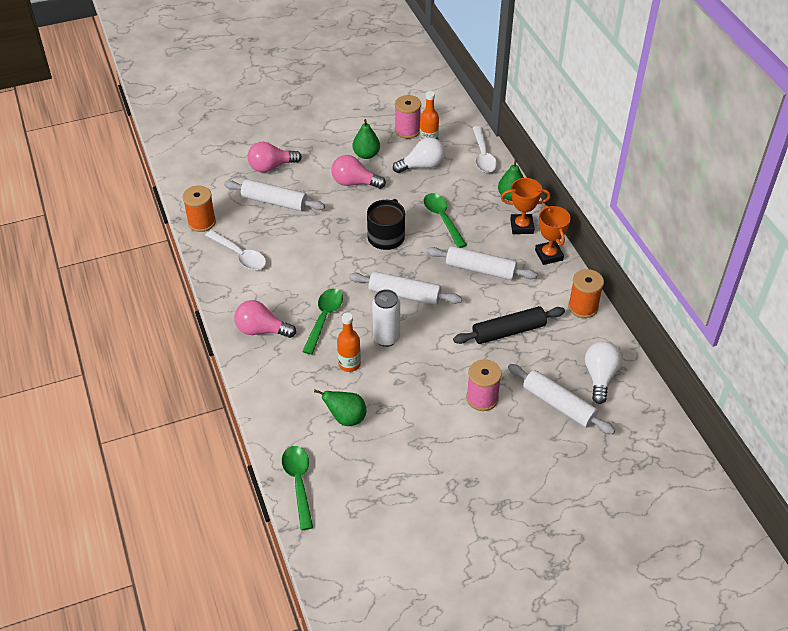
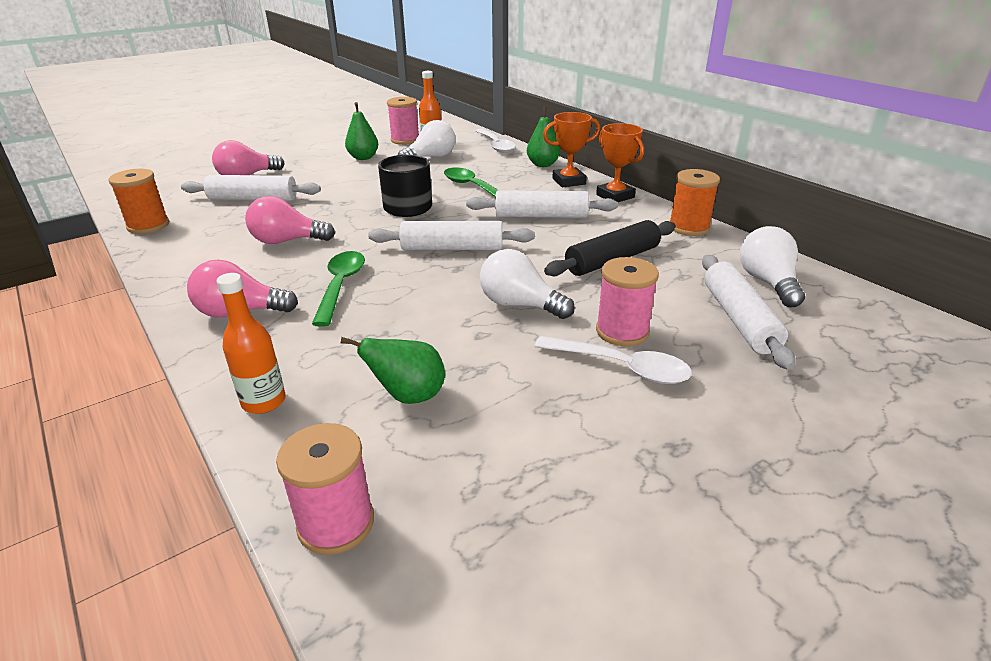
camera: 15 degrees left, 15 degrees down
white spoon [205,230,266,270] -> white spoon moved to [534,336,692,384]
green spoon [282,446,313,530] -> pink spool [276,423,374,555]
pink light bulb [331,155,386,189] -> pink light bulb moved to [245,196,335,244]
orange bottle [337,313,361,372] -> orange bottle moved to [216,273,286,414]
white can [372,289,400,347] -> none
white rolling pin [508,364,615,435] -> white rolling pin turned 60 degrees clockwise [702,255,796,370]
none -> white light bulb [480,249,575,319]

